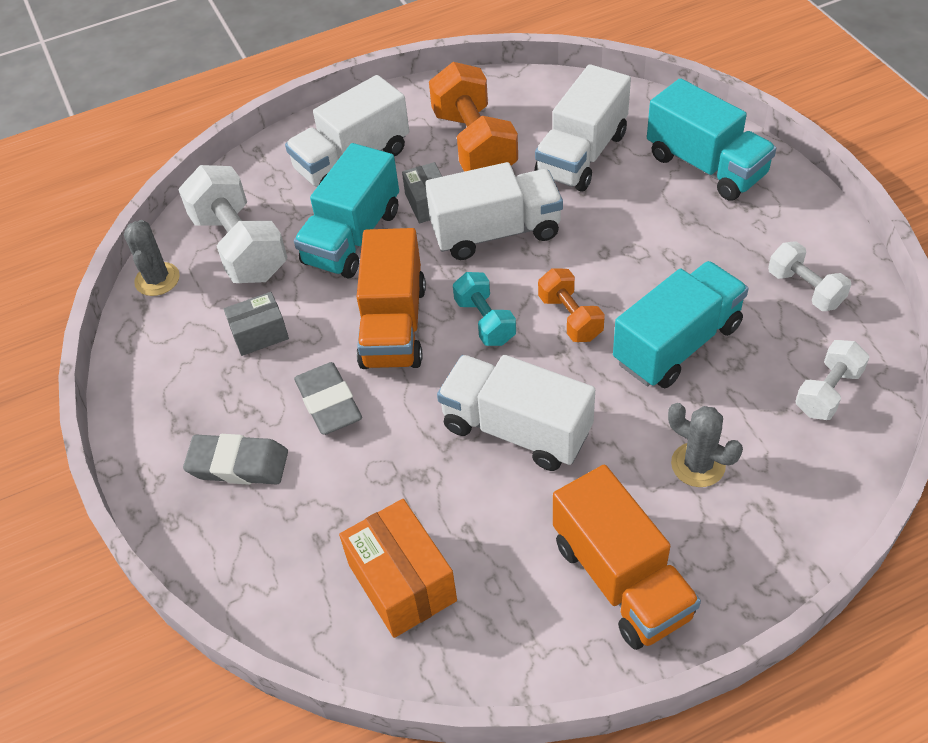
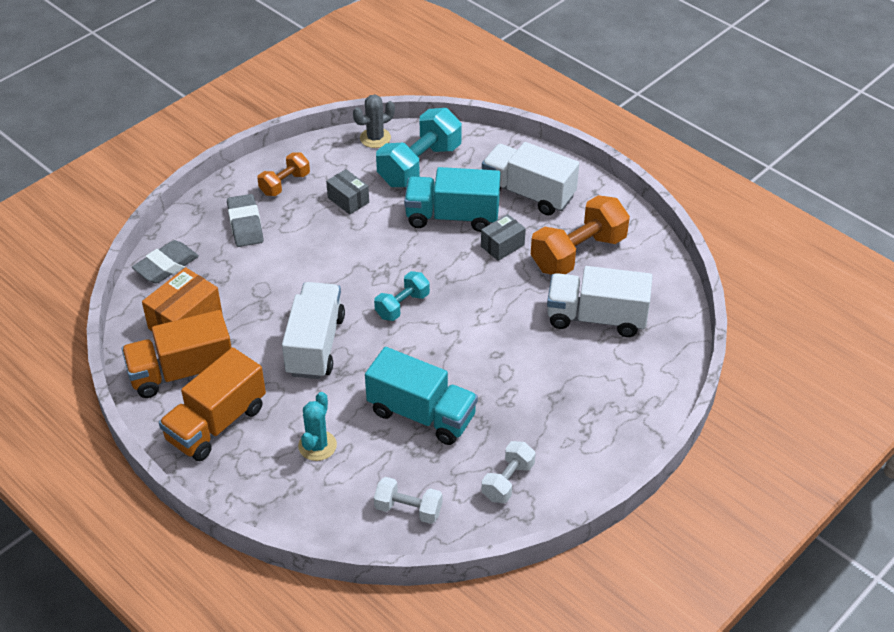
camera: 65 degrees right, 5 degrees down
white dumbbell [178,165,288,283] -> turquoise dumbbell [376,108,462,187]
grey eraser [294,362,362,435] -> grey eraser moved to [132,240,199,284]
orange truck [357,228,426,369] -> orange truck moved to [122,310,232,398]
white truck [425,162,563,260] -> none
orange dumbbell [538,268,605,342] -> orange dumbbell moved to [257,152,310,196]
turquoise truck [647,78,776,201] -> none
grey cactus [668,403,743,487] -> turquoise cactus [298,392,337,461]

